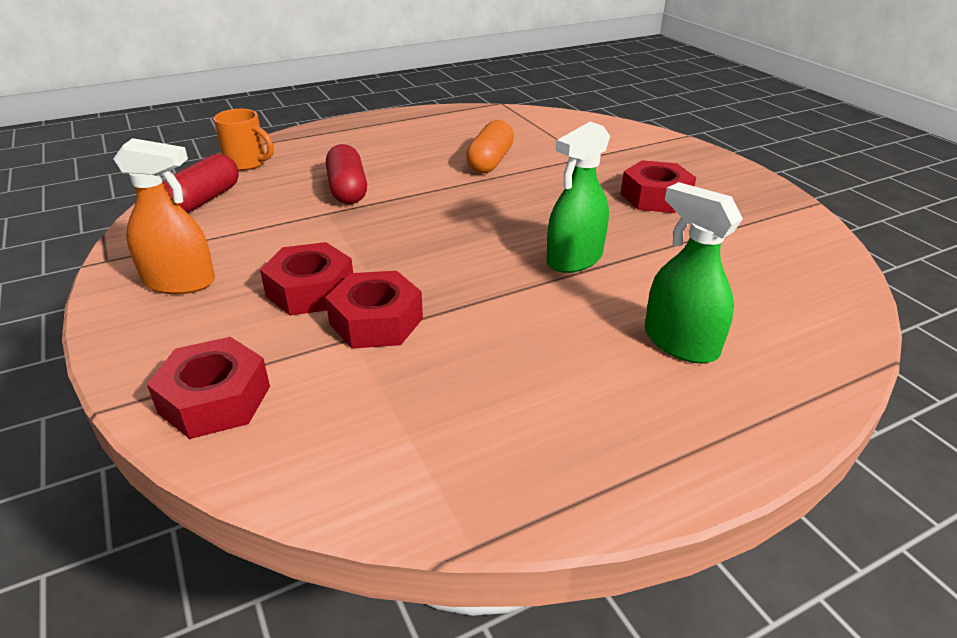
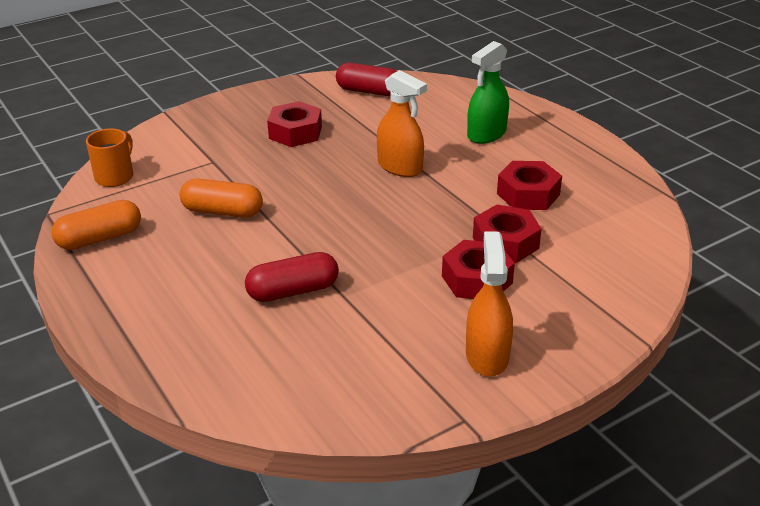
camera: 95 degrees left, 0 degrees up
red nut [147,337,270,439] -> red nut moved to [497,161,562,210]
red capsule [163,154,239,213] -> red capsule moved to [336,63,397,96]
orange mug [213,109,274,171] -> orange mug moved to [86,129,133,187]
green spray bottle [546,121,610,273] -> orange spray bottle [377,70,427,177]
none -> orange capsule [51,200,141,250]

